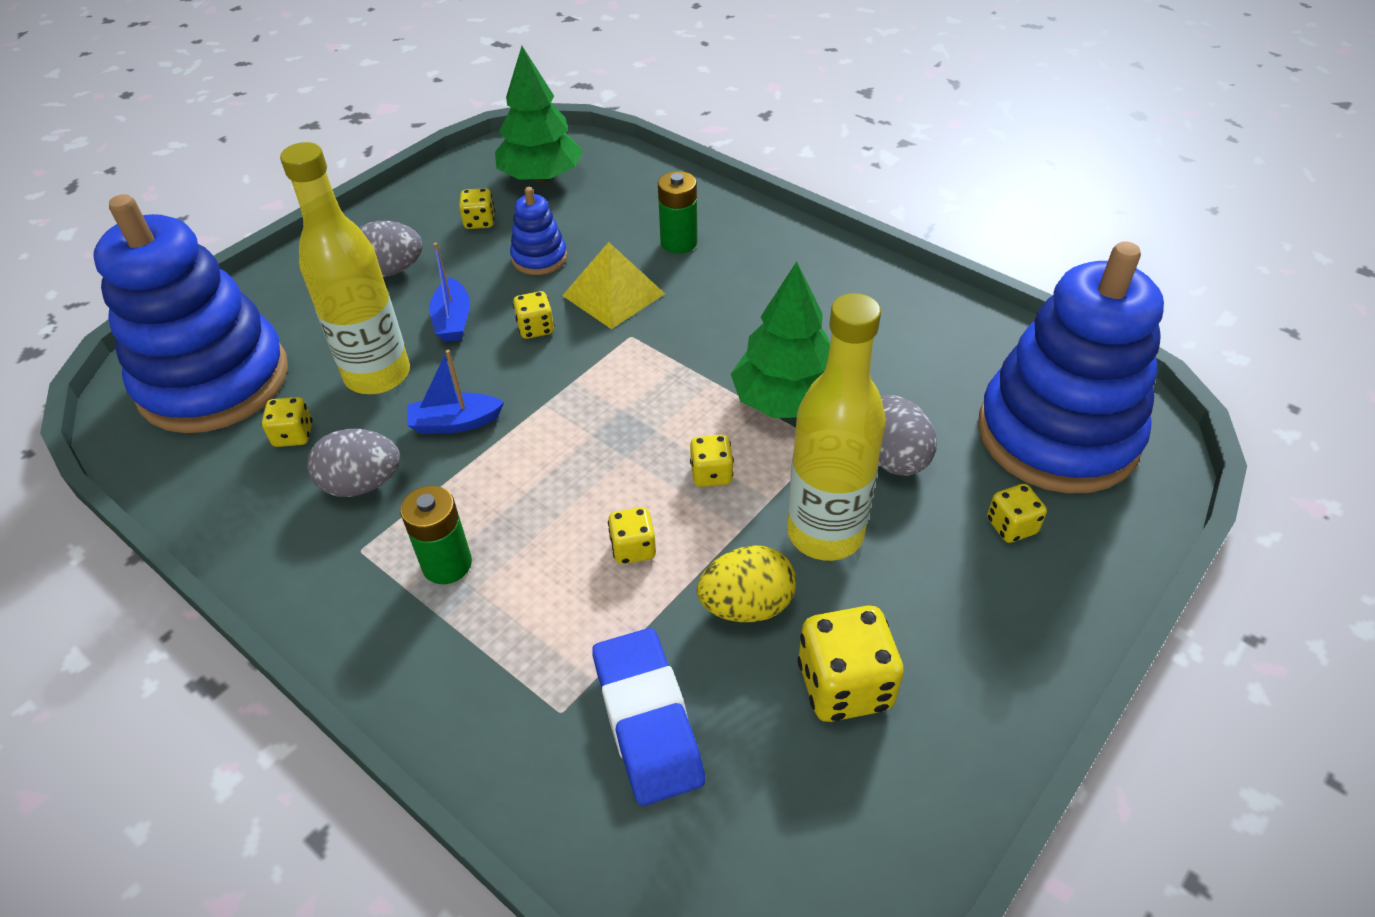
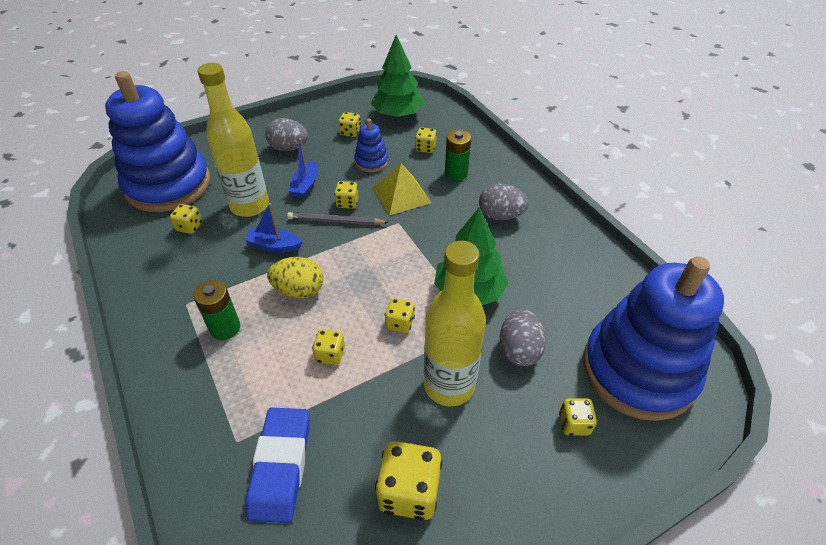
camera: 20 degrees right, 0 degrees up
grey egg [307,429,400,497] -> grey egg moved to [479,184,529,220]
yellow egg [697,545,796,622] -> yellow egg moved to [267,257,323,299]
none -> grey pencil [287,212,389,225]
none -> yellow dice [415,127,437,153]

